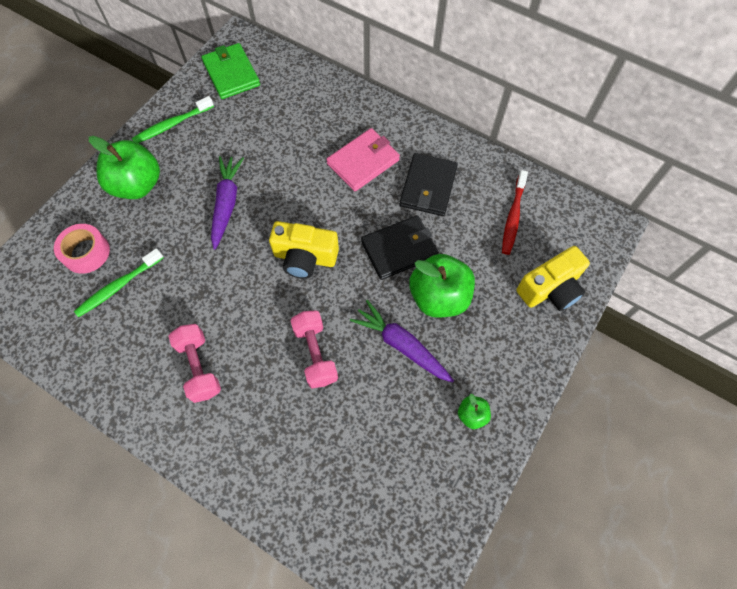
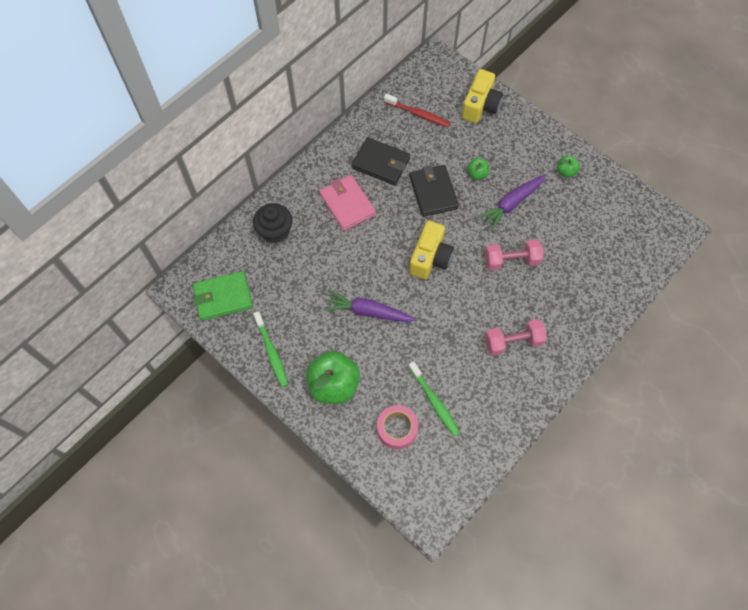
camera: 80 degrees left, 0 degrees up
green apple [409,254,475,318] -> green apple [467,158,489,180], size x0.47
yellow camera [517,246,590,311] -> yellow camera turned 45 degrees clockwise [462,69,503,123]
none -> black cupcake [253,203,293,243]

